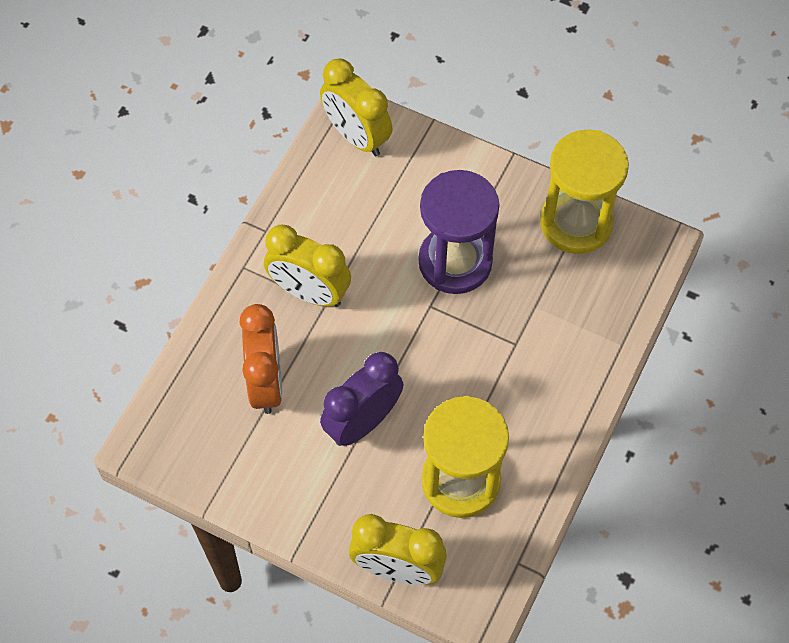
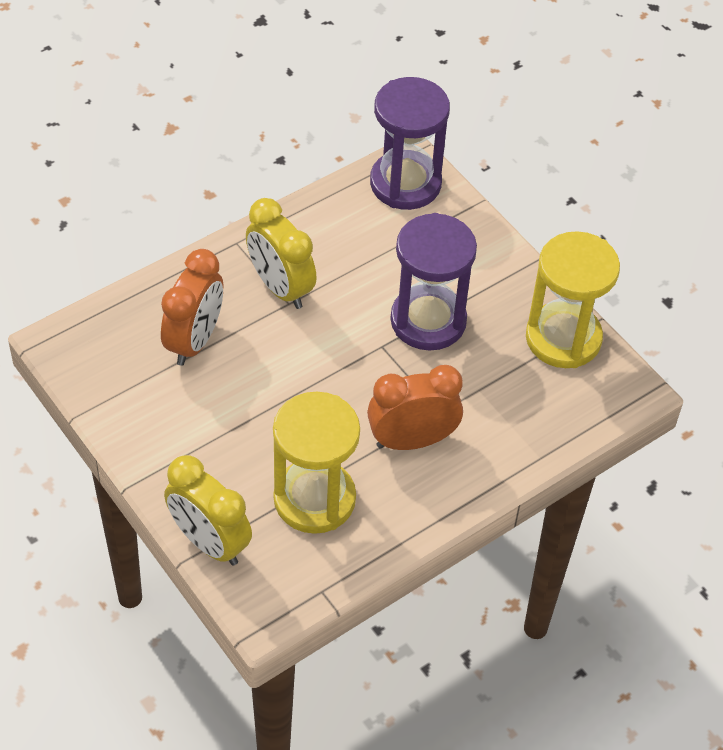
camera: 25 degrees right, 10 degrees down
yellow clock [320,59,392,156] -> purple hourglass [370,77,450,210]
purple clock [320,352,404,446] -> none
none -> orange clock [367,365,463,450]

